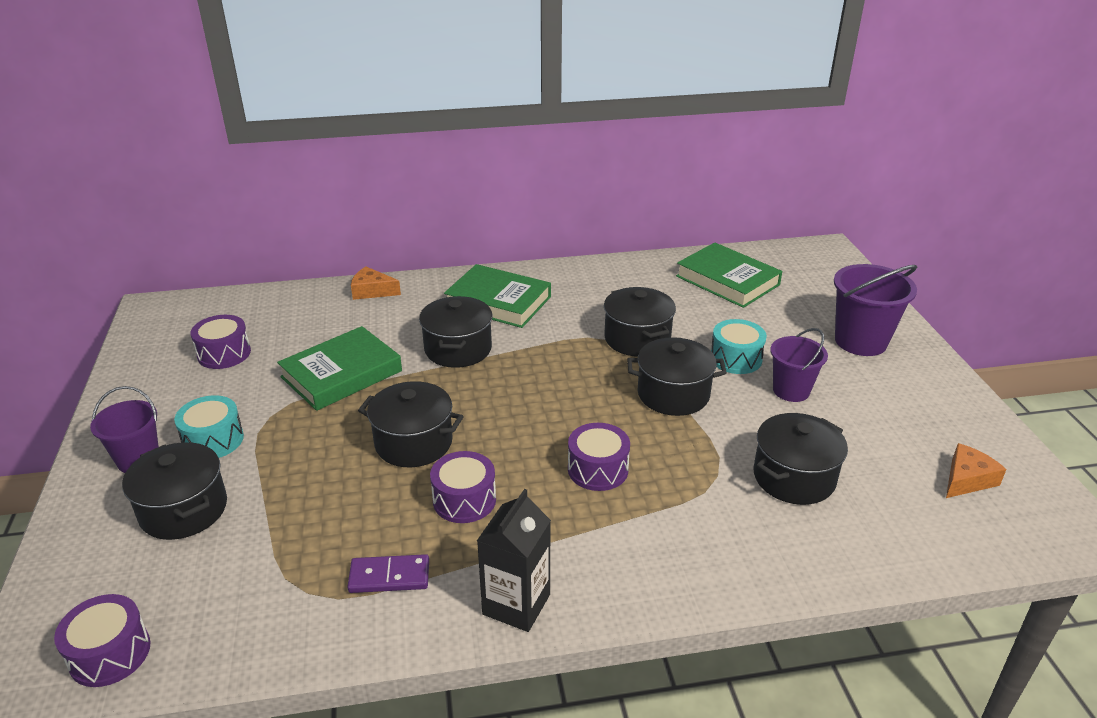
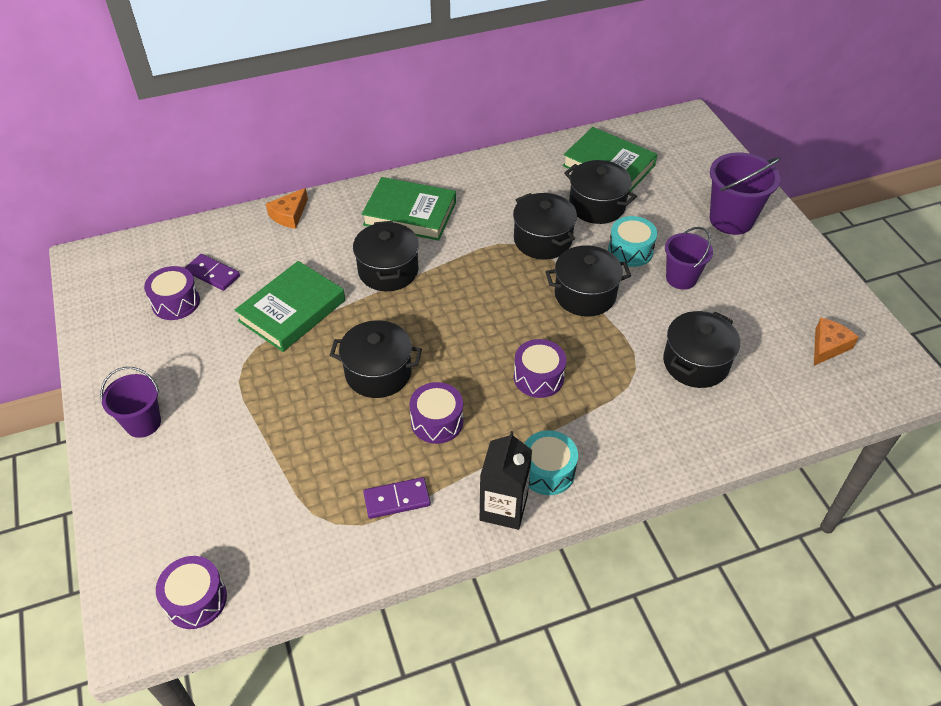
camera: 10 degrees left, 15 degrees up
black pot [122,442,227,540] -> black pot moved to [564,160,637,224]
turquoise drum [174,395,244,458] -> turquoise drum moved to [524,430,578,495]
orange cheese [351,267,401,300] -> orange cheese turned 60 degrees counterclockwise [266,188,308,229]
none -> purple domino [185,254,240,291]

